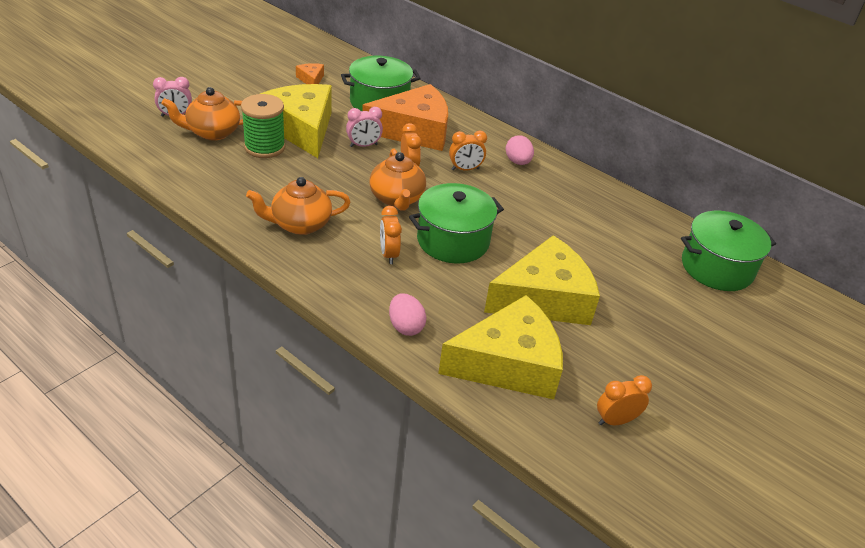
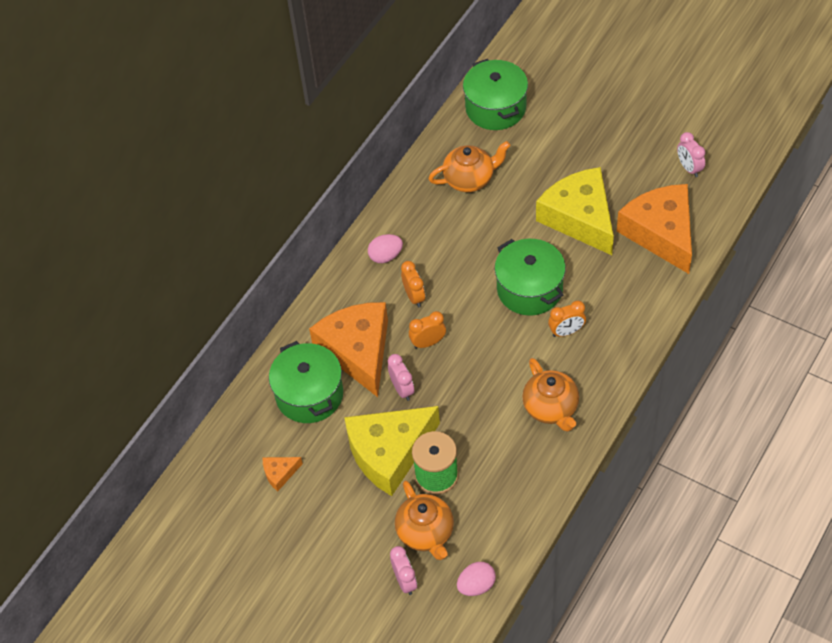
camera: 90 degrees left, 15 degrees up
orange teapot [370,149,426,211] -> orange teapot moved to [428,141,510,192]
pink egg [389,293,426,336] -> pink egg moved to [457,562,496,596]
yellow cheese [438,295,563,399] -> orange cheese [617,184,692,274]
orange clock [597,375,652,425] -> pink clock [677,132,705,177]

